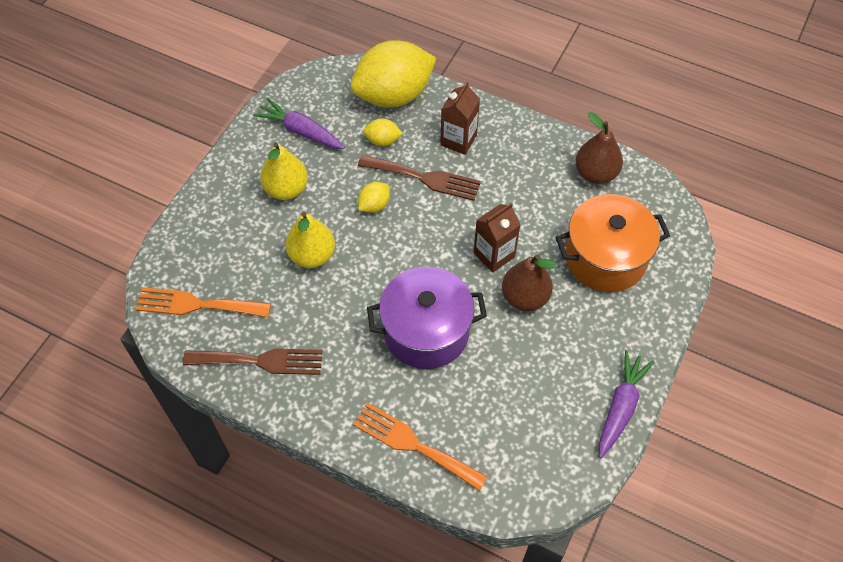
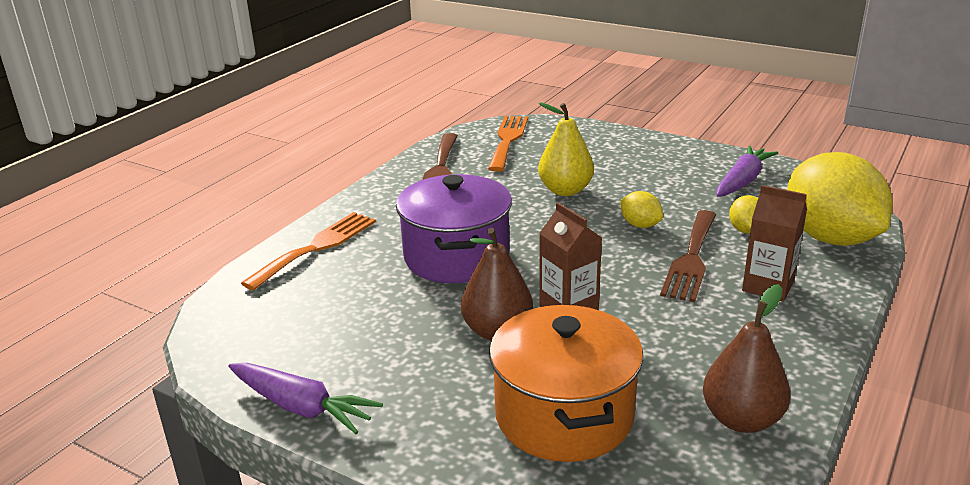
camera: 95 degrees right, 30 degrees down
yellow pear [260,142,308,200] -> none

